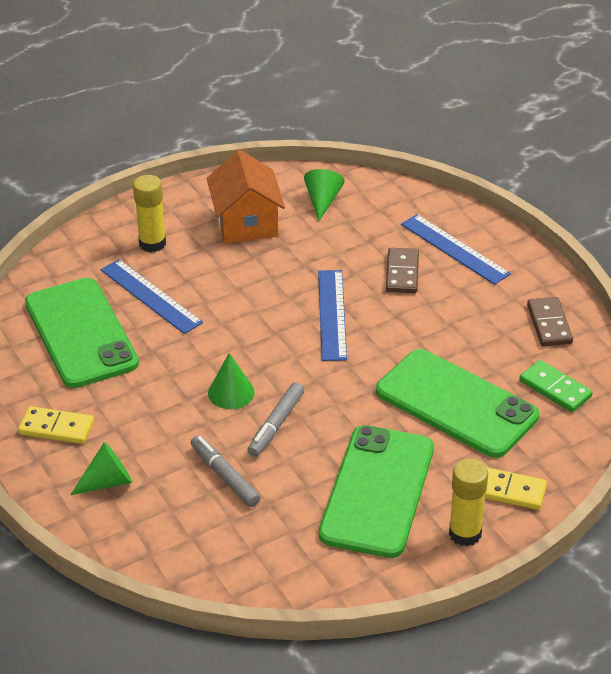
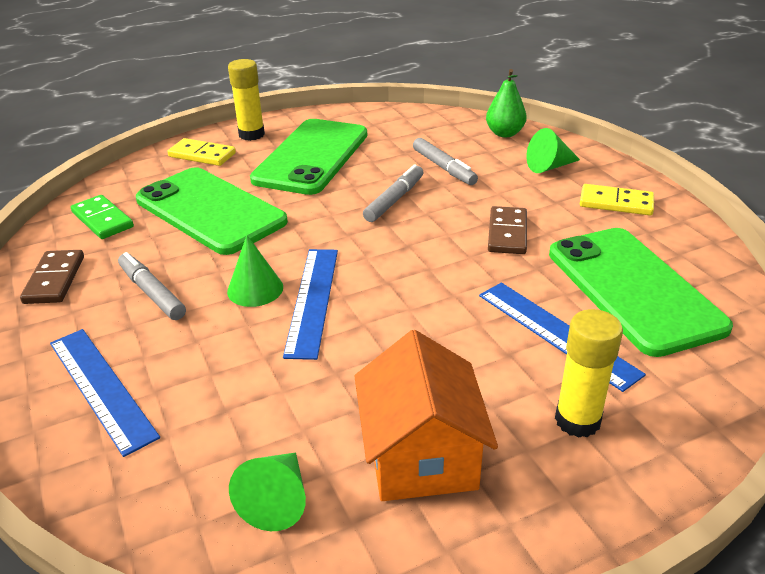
camera: 175 degrees left, 5 degrees down
green cone [208,353,255,409] -> green cone moved to [227,235,283,307]
brown domino [386,248,419,293] -> brown domino moved to [488,206,527,254]
none -> grey marker [118,252,186,320]
none -> green pear [486,69,527,137]

